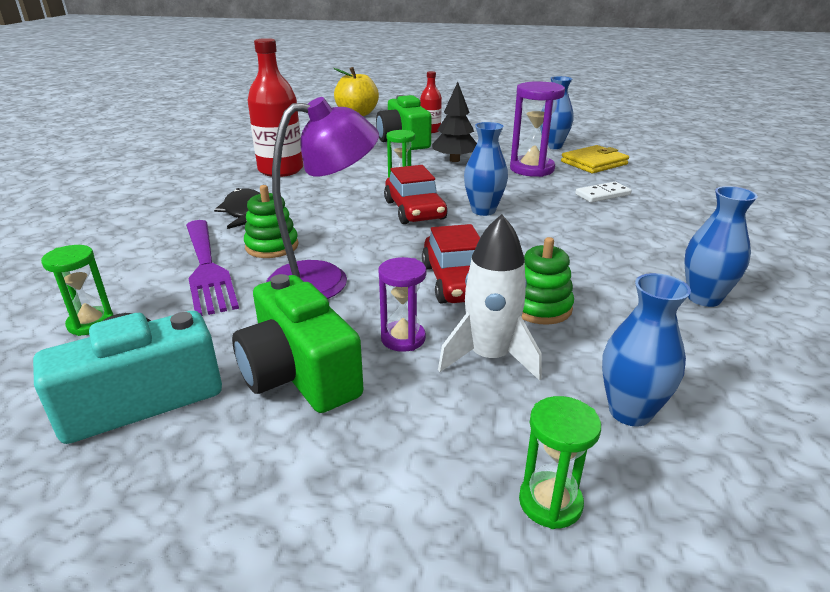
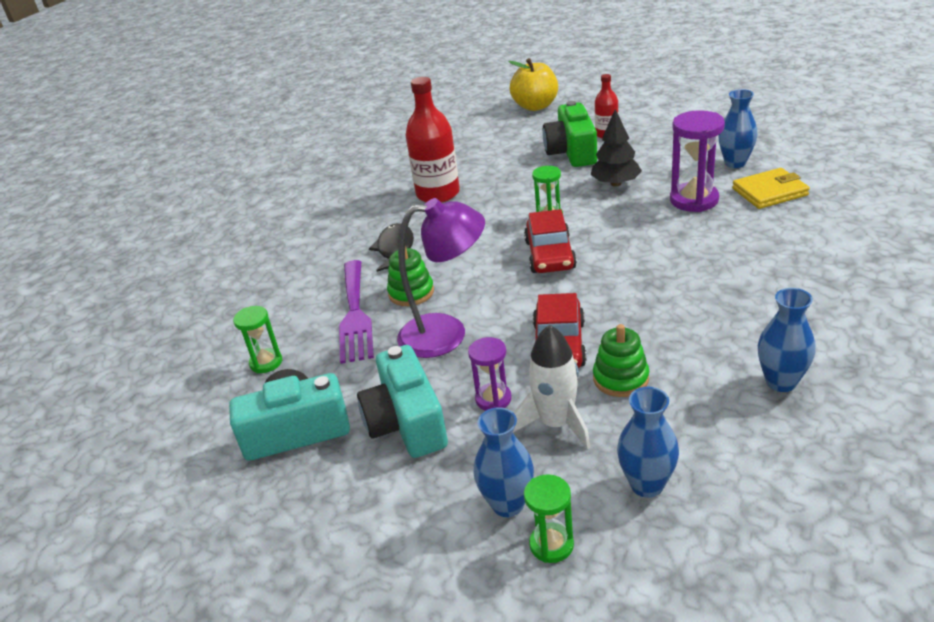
camera: 20 degrees right, 5 degrees up
green camera [232,274,364,413] -> turquoise camera [357,345,448,458]
blue vase [464,122,508,216] -> blue vase moved to [473,407,534,517]
white domino [575,182,632,203] -> none

